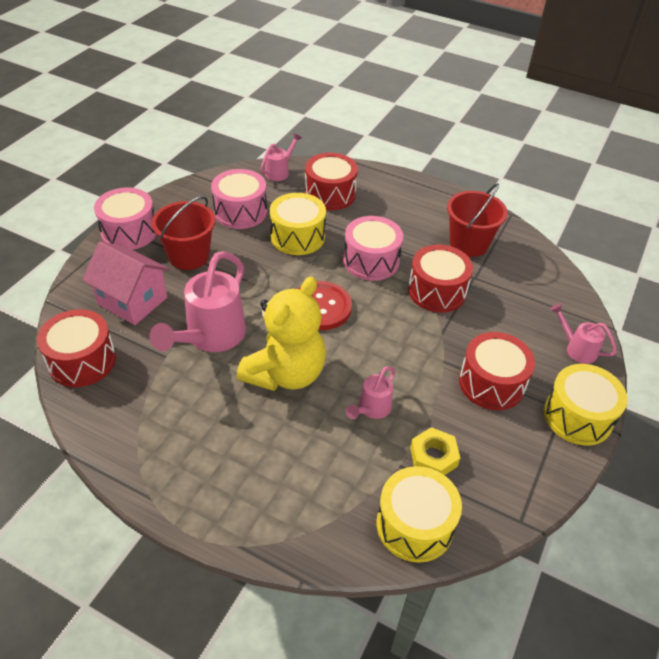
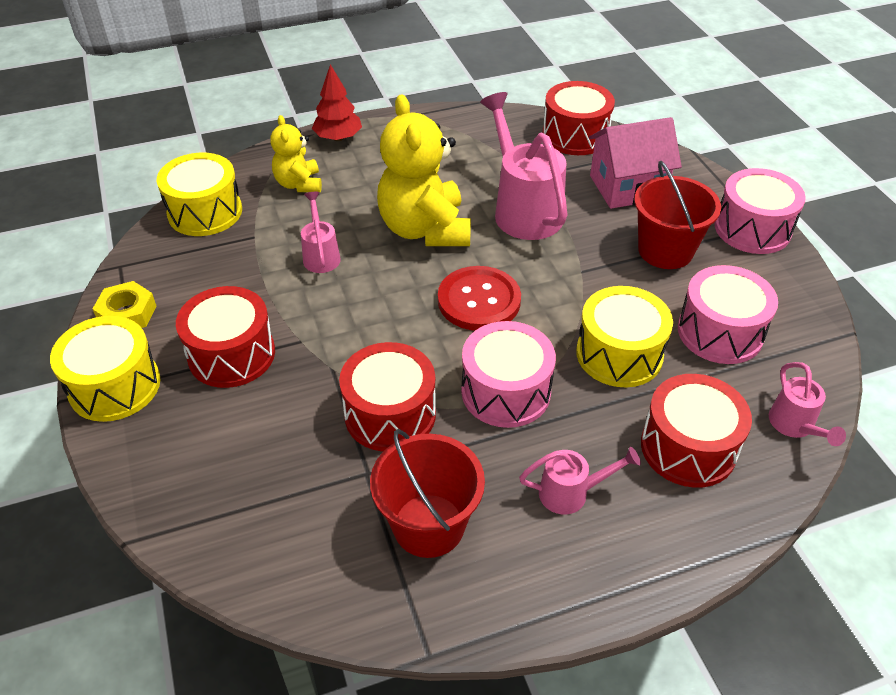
camera: 135 degrees right, 0 degrees up
yellow nut [410,427,460,475] -> yellow nut moved to [93,281,157,328]
pink watering can [550,303,617,364] -> pink watering can moved to [519,447,641,515]
none -> yellow teddy bear [270,115,322,192]
none -> red tree [312,64,362,141]

